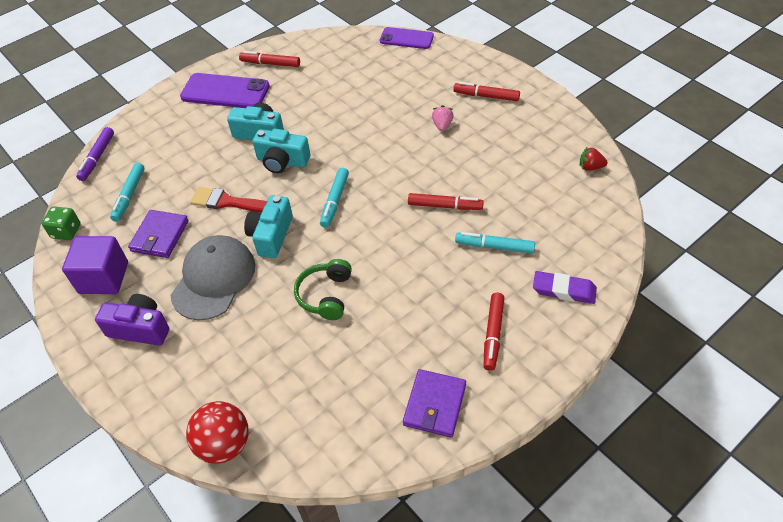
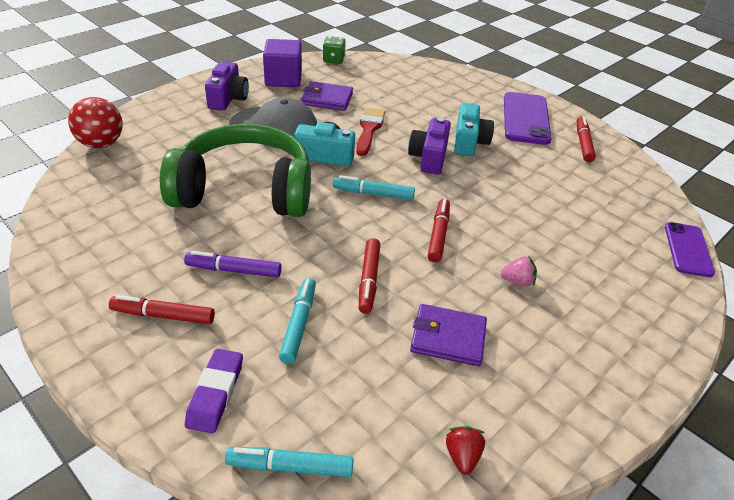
camera: 80 degrees right, 10 degrees down
purple marker [76,127,114,181] -> purple marker moved to [184,251,281,278]
turquoise marker [110,163,145,222] -> turquoise marker moved to [225,447,354,477]
turquoise camera [252,129,310,173] -> purple camera [408,117,451,174]
green headphones [294,259,352,320] -> green headphones [160,124,311,217], size x2.20
purple wallet [403,369,466,438] -> purple wallet moved to [410,304,487,366]
red marker [453,82,520,101] -> red marker moved to [428,199,450,263]

